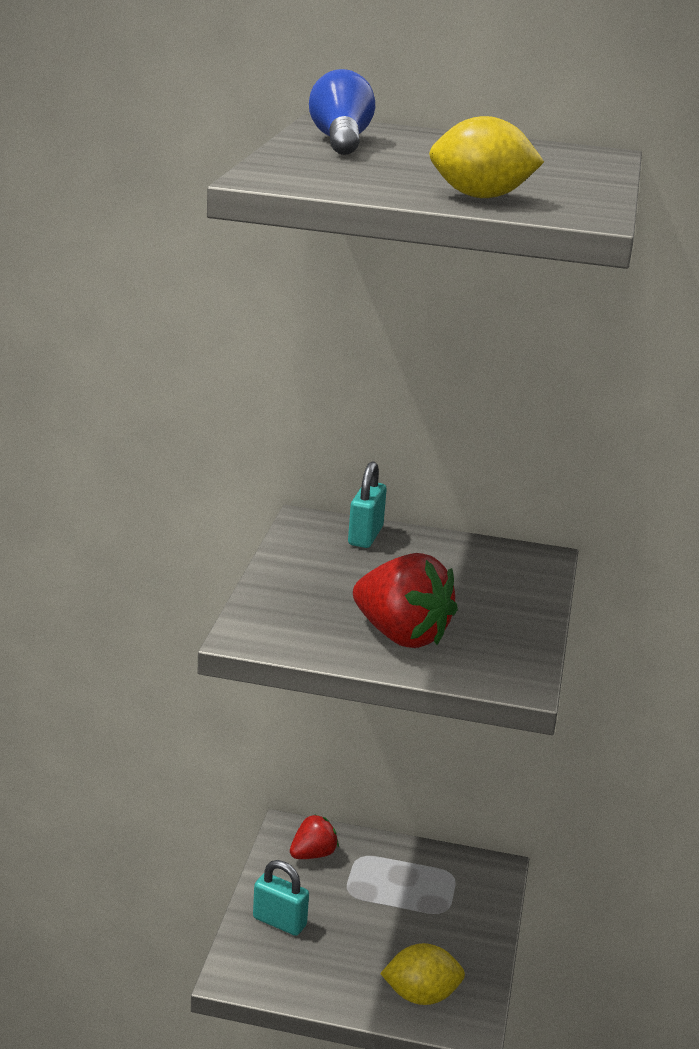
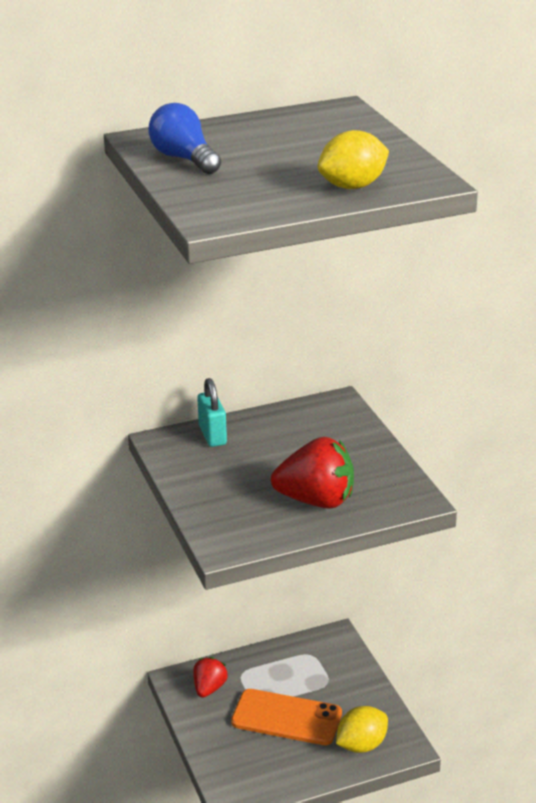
camera: 30 degrees left, 5 degrees up
turquoise padlock [253,860,309,936] -> none
none -> orange phone [231,689,342,745]

